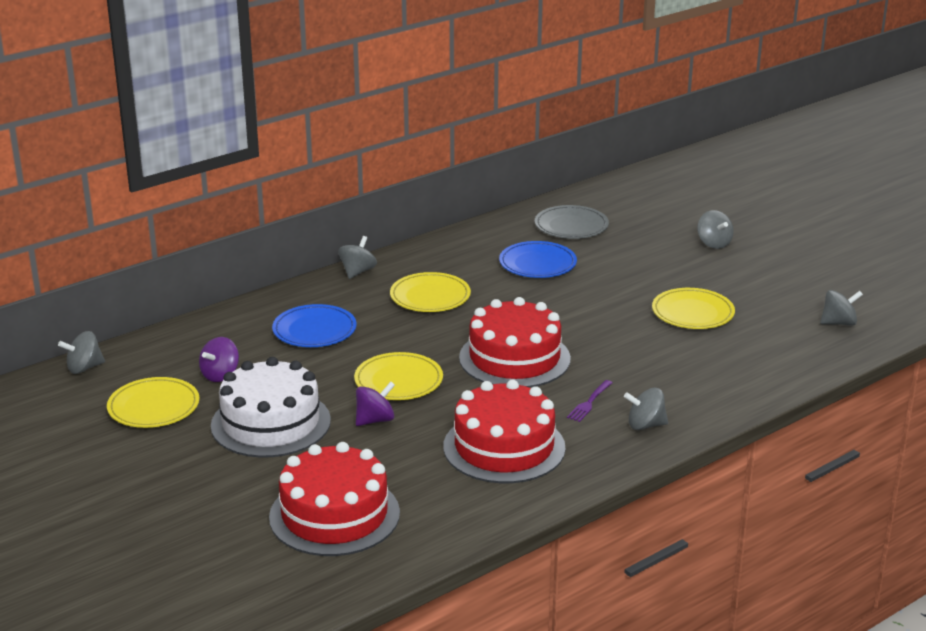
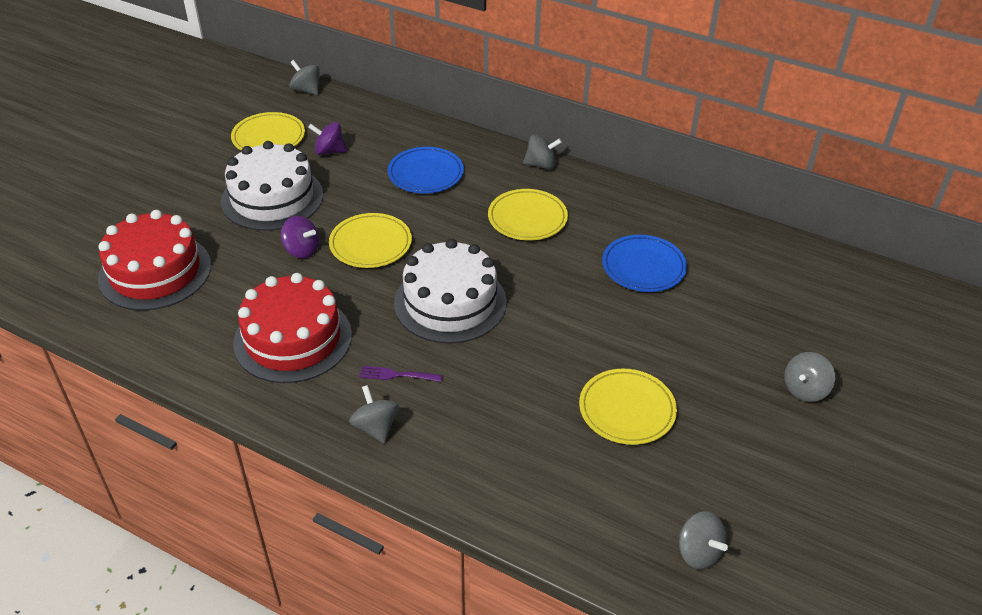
camera: 65 degrees right, 15 degrees up
red cake [459,297,571,388] -> white cake [394,239,507,344]
grey plate [535,205,609,239] -> none

